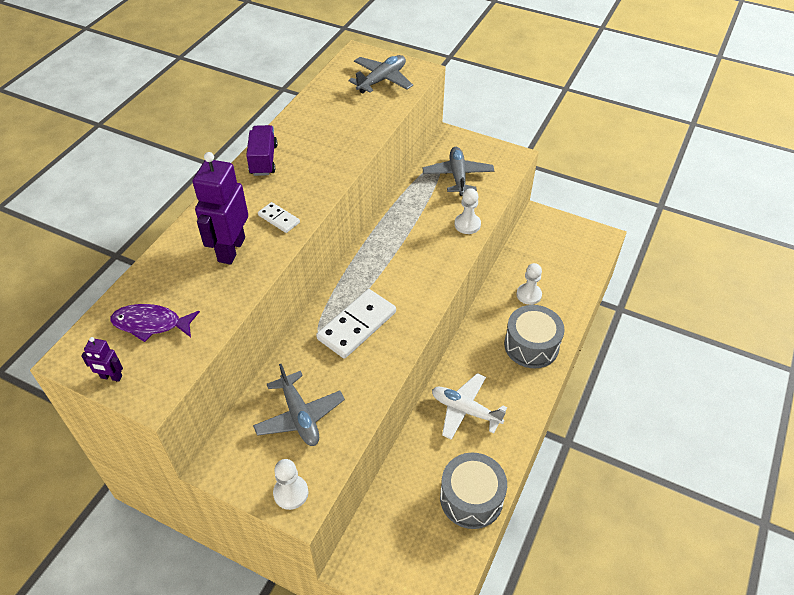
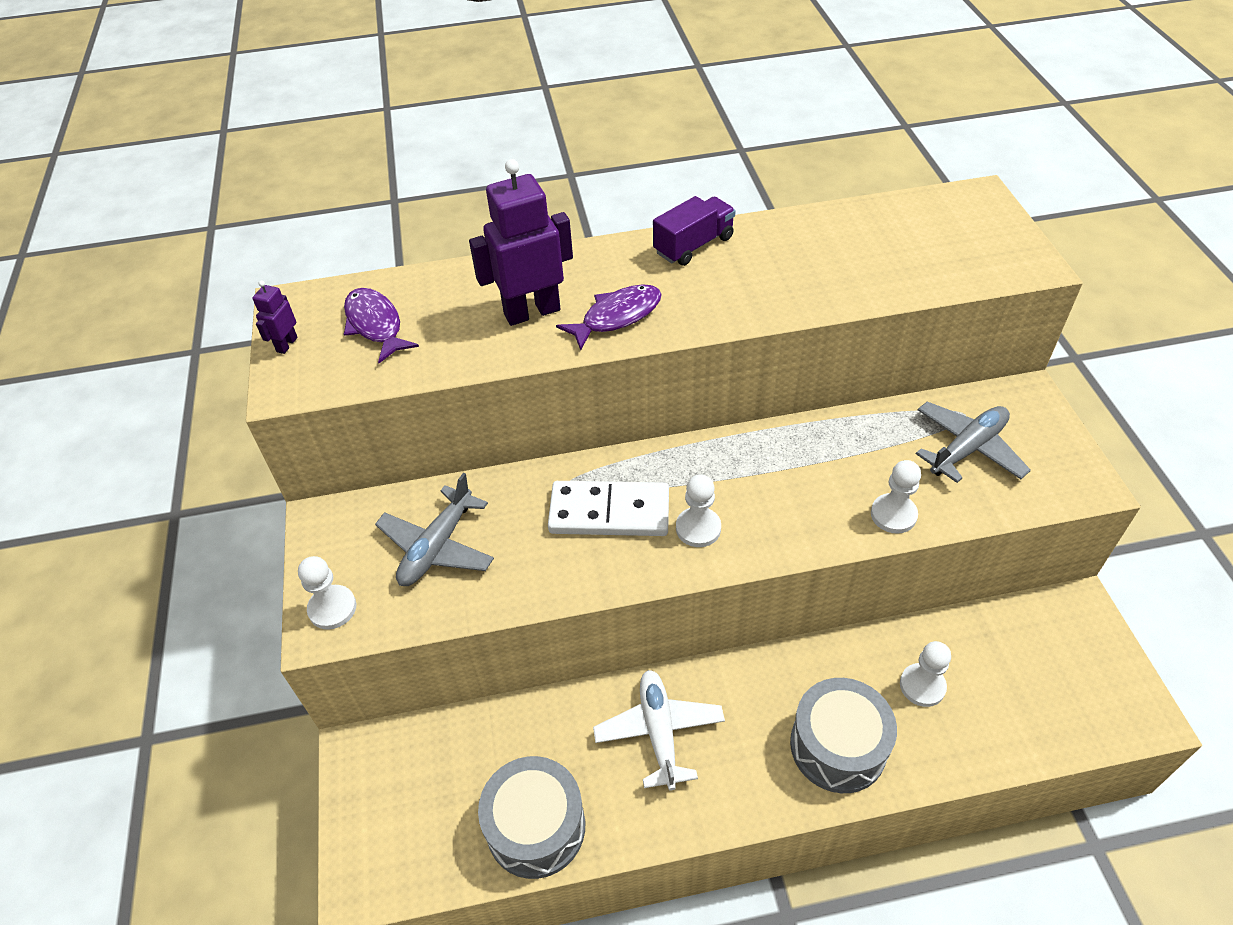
camera: 55 degrees right, 0 degrees up
purple robot [81,337,123,382] -> purple robot turned 45 degrees clockwise [252,281,298,354]
white domino [258,202,300,233] -> purple fish [556,284,661,350]
grey plane [348,55,413,93] -> none
none -> white pawn [676,474,721,547]

